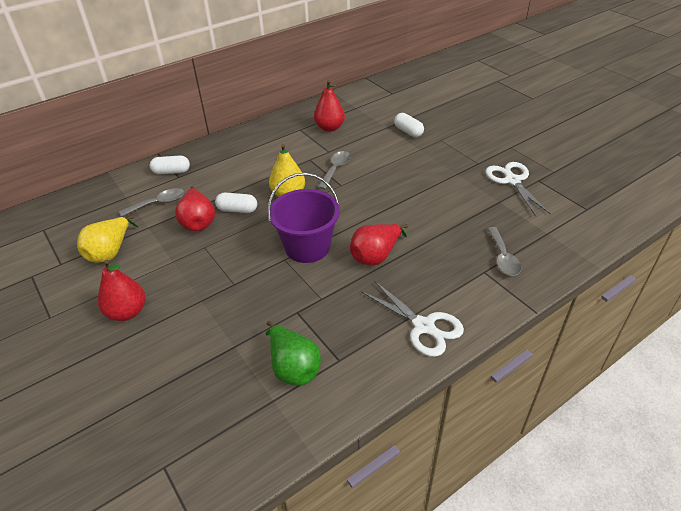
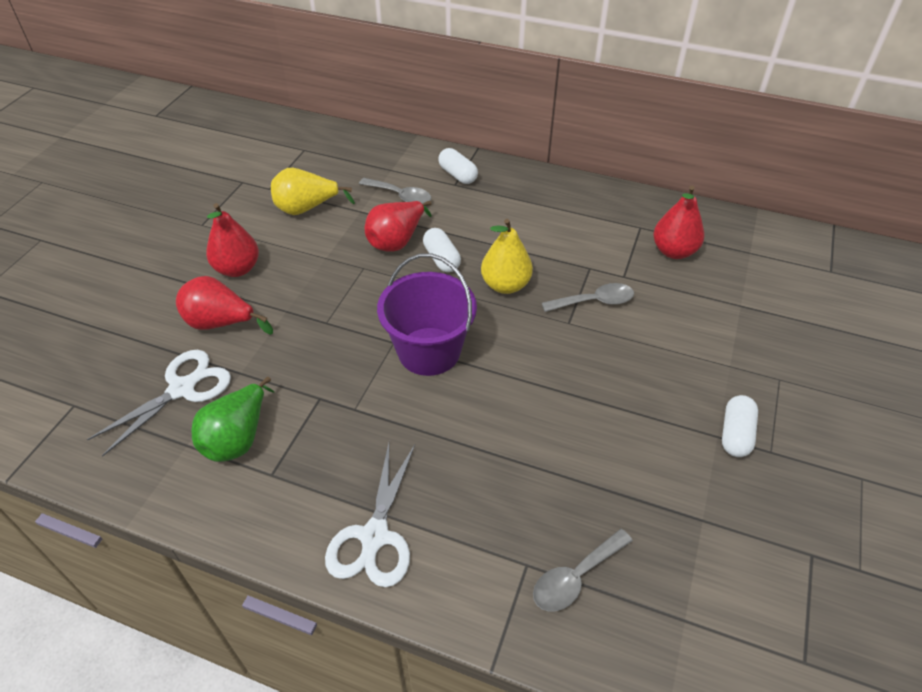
camera: 55 degrees right, 5 degrees up
red pear [350,224,408,266] -> red pear moved to [176,276,273,335]
white capsule [394,113,424,137] -> white capsule moved to [722,395,758,457]
white scissors [485,162,551,216] -> white scissors moved to [87,350,231,457]

